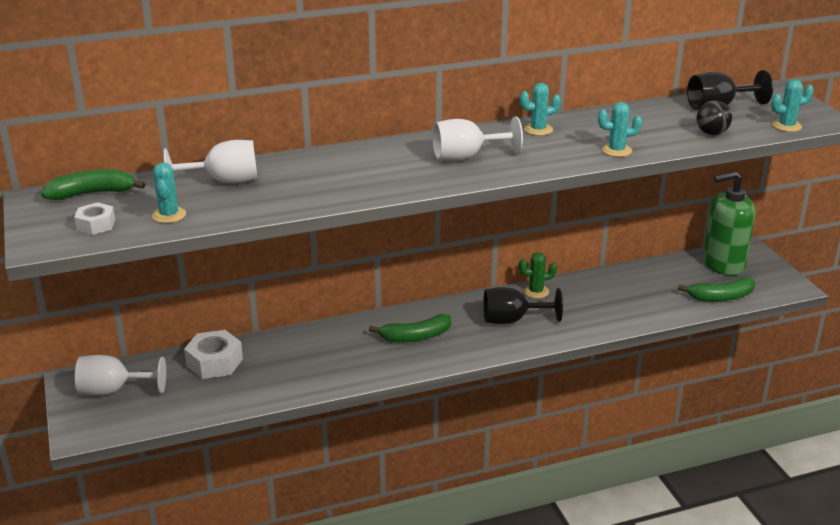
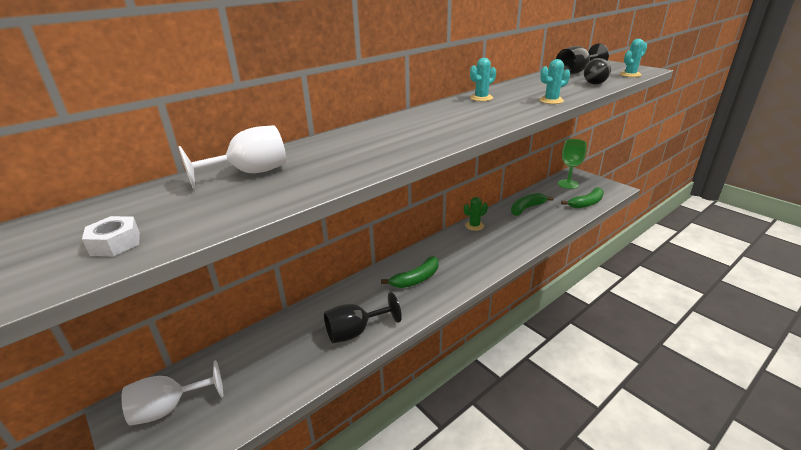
camera: 20 degrees left, 0 degrees up
green banana [41,169,145,200] -> green banana moved to [511,193,554,216]
turquoise cactus [152,162,186,223] -> none
white nut [184,330,243,379] -> none
white goblet [432,116,523,160] -> none
black goblet [483,287,563,324] -> black goblet moved to [324,292,402,343]
green soap dispenser [703,171,755,275] -> green goblet [558,139,587,189]

